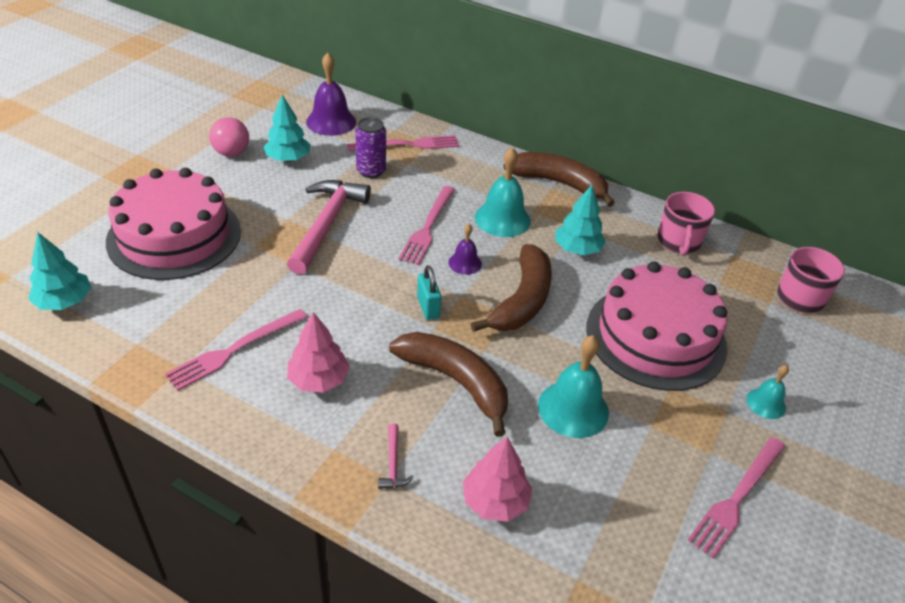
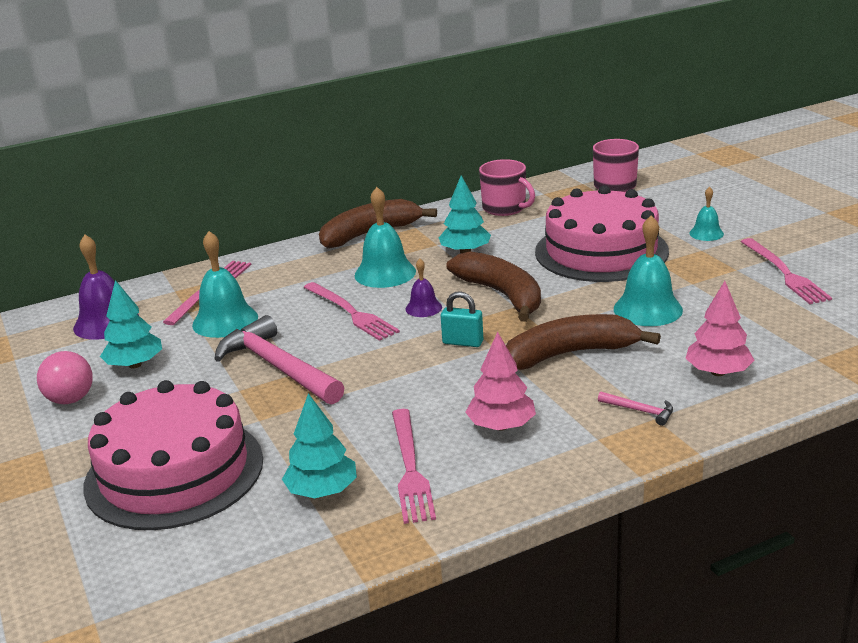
camera: 50 degrees left, 15 degrees down
turquoise tree [28,232,92,310] -> turquoise tree moved to [282,393,357,498]
purple can [355,117,386,178] -> turquoise bell [192,231,258,338]

